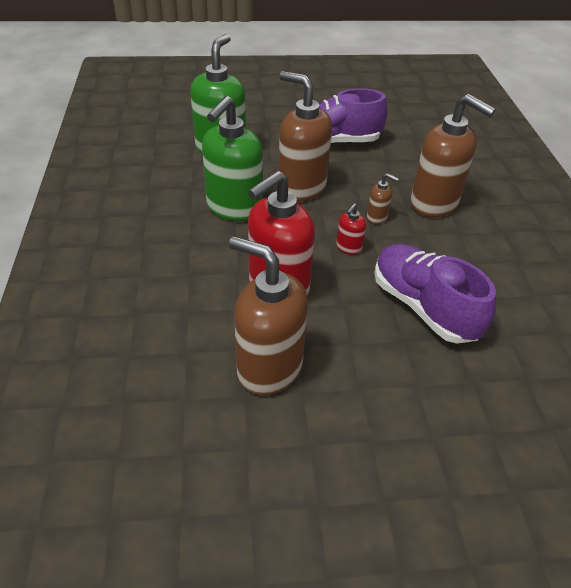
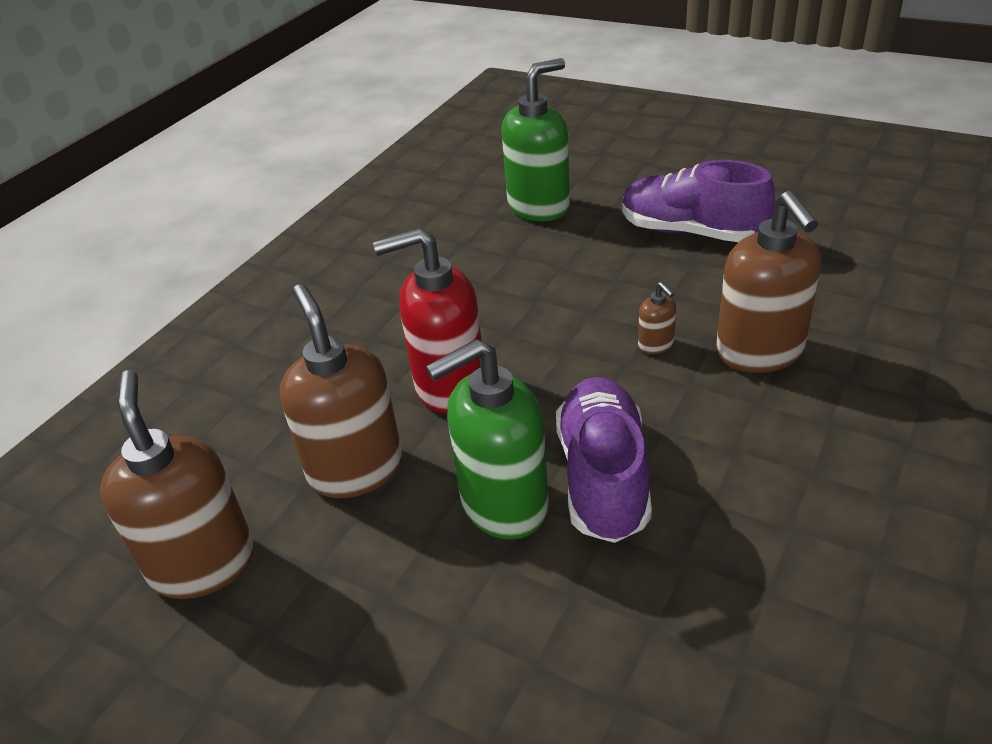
camera: 40 degrees right, 5 degrees down
green soap dispenser [202,96,263,221] -> green soap dispenser moved to [426,339,549,540]
brown soap dispenser [278,71,332,201] -> brown soap dispenser moved to [100,370,254,599]
red soap dispenser [336,203,366,255] -> none

